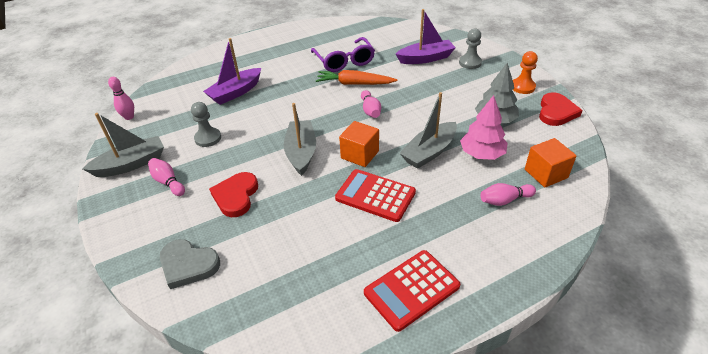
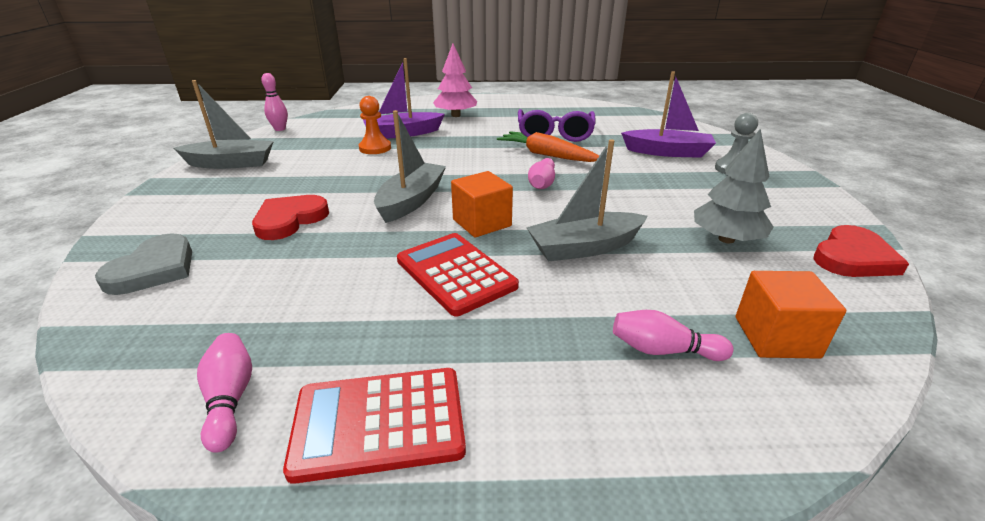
camera: 25 degrees right, 10 degrees down
pink bowling pin [148,158,185,196] -> pink bowling pin moved to [197,333,252,453]
grey heart [160,239,220,289] -> grey heart turned 120 degrees counterclockwise [95,233,192,295]
grey pawn [191,102,221,147] -> none
pink tree [460,95,507,160] -> pink tree moved to [433,43,477,117]
orange pawn [513,51,538,94] -> orange pawn moved to [359,96,391,154]

